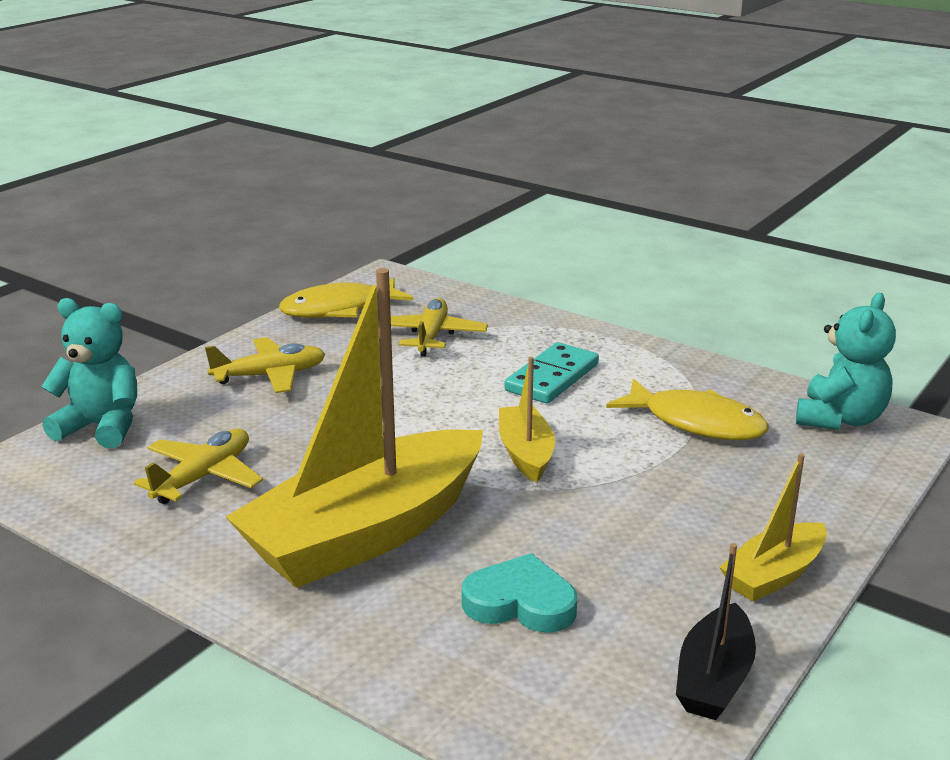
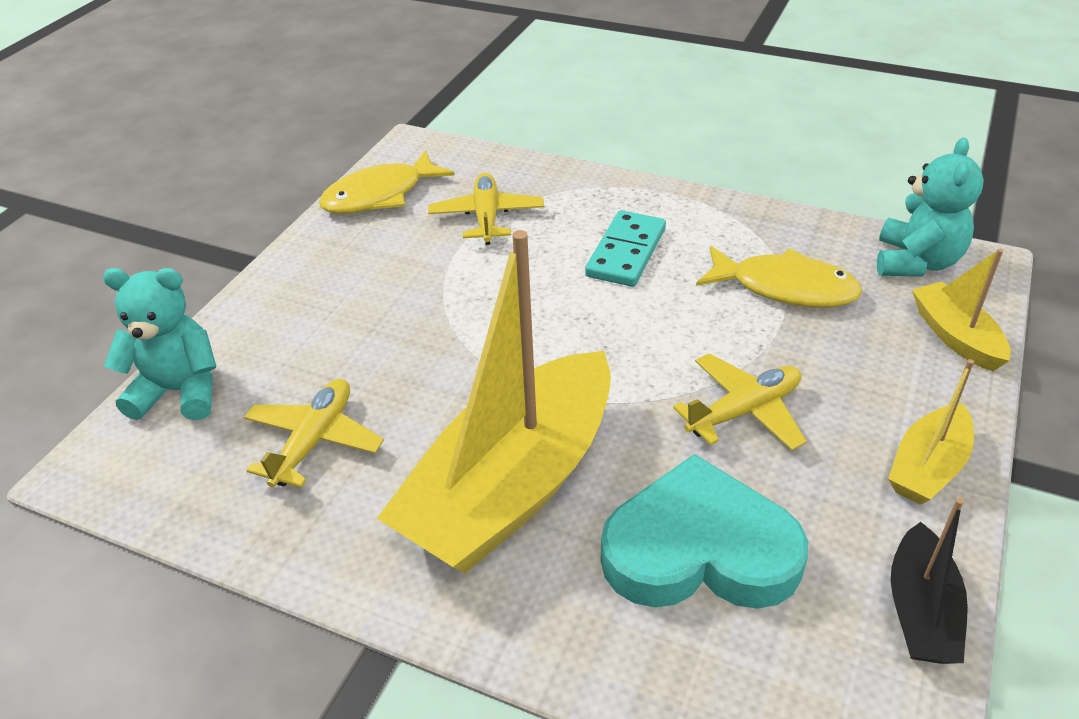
camera: 10 degrees left, 15 degrees up
yellow plane [205,337,325,393] -> yellow plane moved to [673,353,807,450]
turquoise heart [462,553,577,632] -> turquoise heart [601,454,808,609], size x1.67
yellow boat [499,357,555,483] -> yellow boat moved to [912,249,1011,371]

